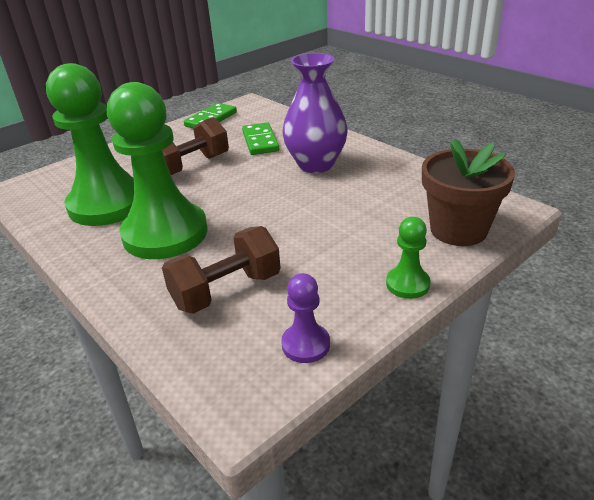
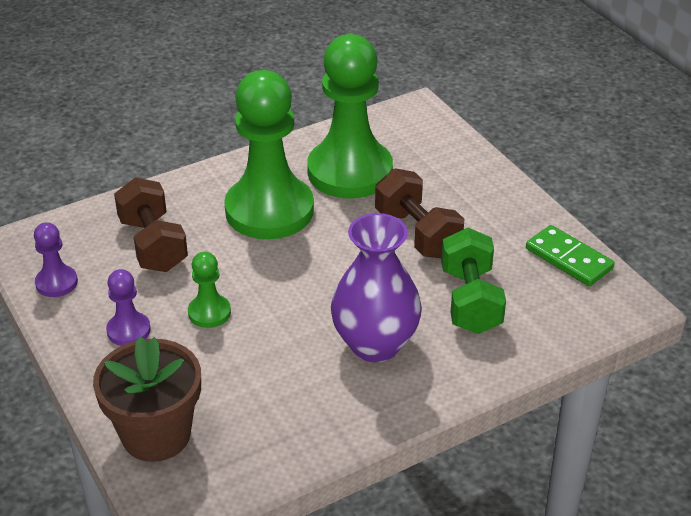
camera: 100 degrees right, 5 degrees up
green domino [242,122,279,155] -> green dumbbell [441,228,506,334]
green pawn [386,217,431,299] -> green pawn moved to [188,252,231,328]
none -> purple pawn [106,269,151,346]

